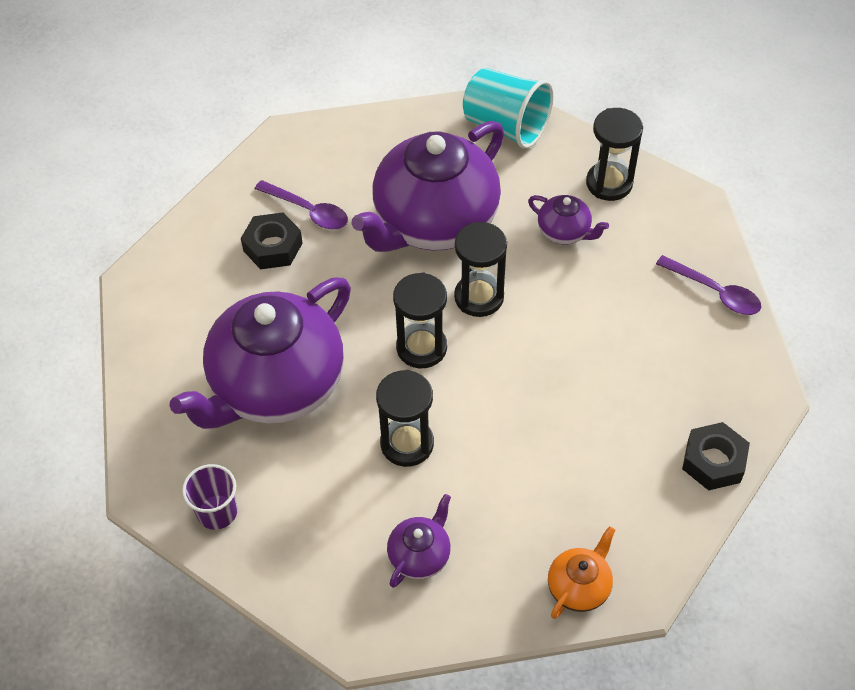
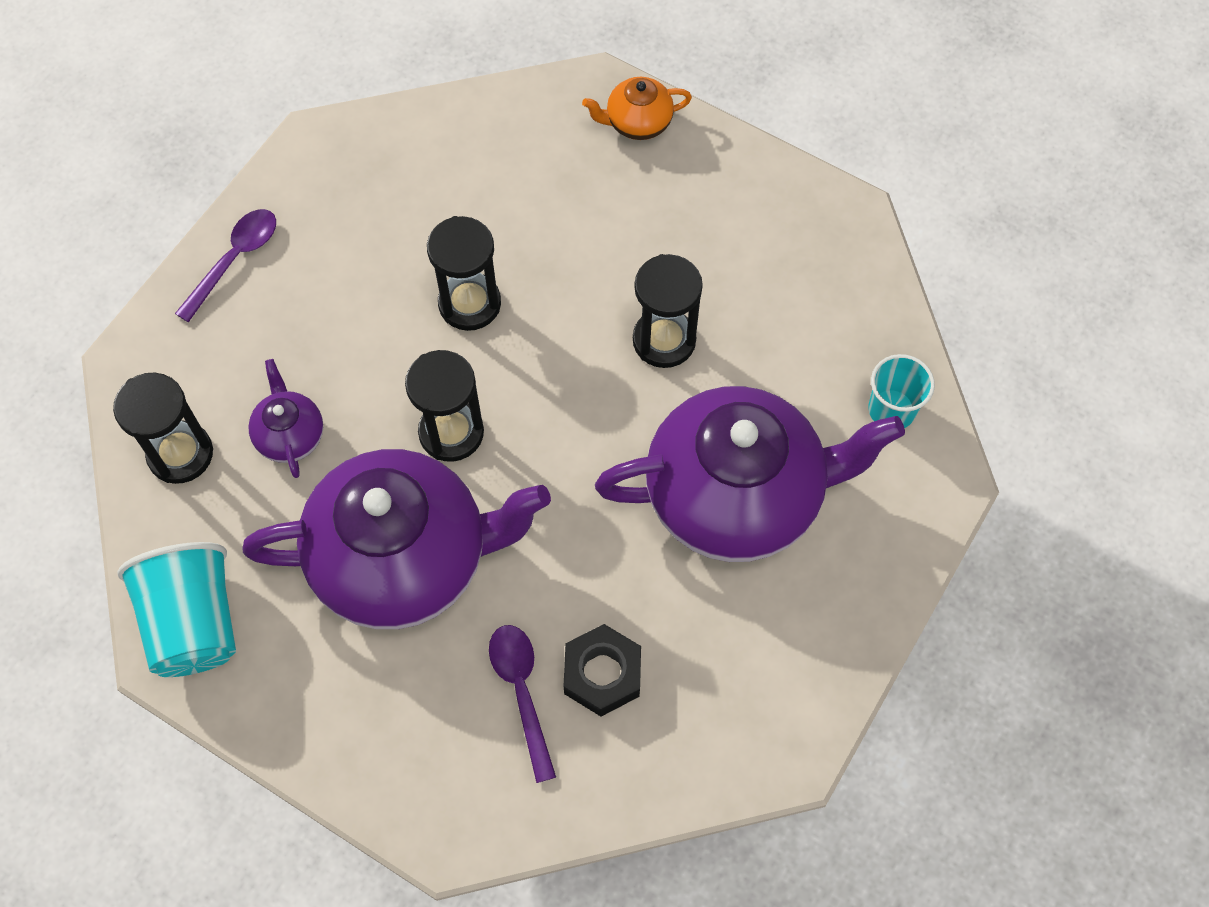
camera: 140 degrees left, 10 degrees up
purple cup [182,464,238,530] -> turquoise cup [868,354,935,428]
purple teapot [387,494,451,588] -> none
black hourglass [393,272,447,368] -> black hourglass moved to [427,216,501,331]
purple spoon [656,255,761,315] -> purple spoon turned 45 degrees clockwise [175,209,276,322]
black nut [682,422,750,491] -> none

